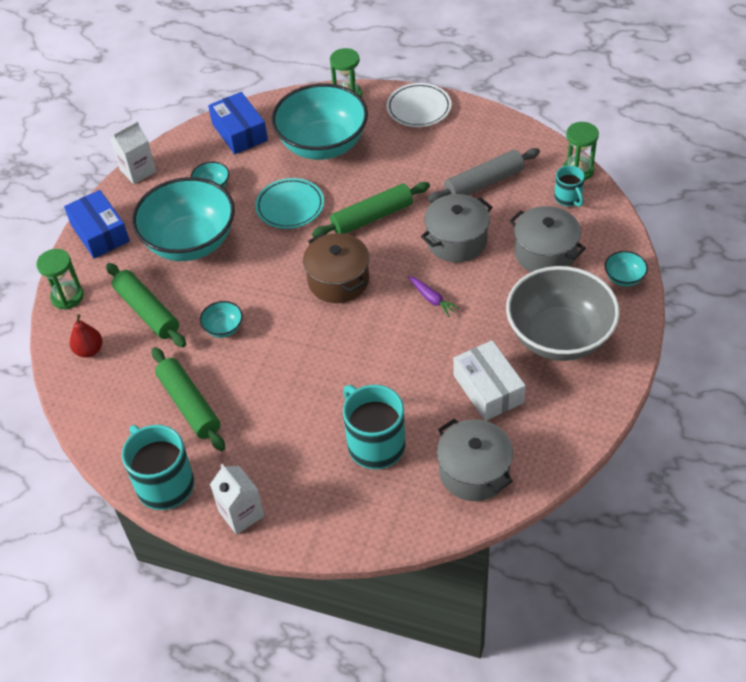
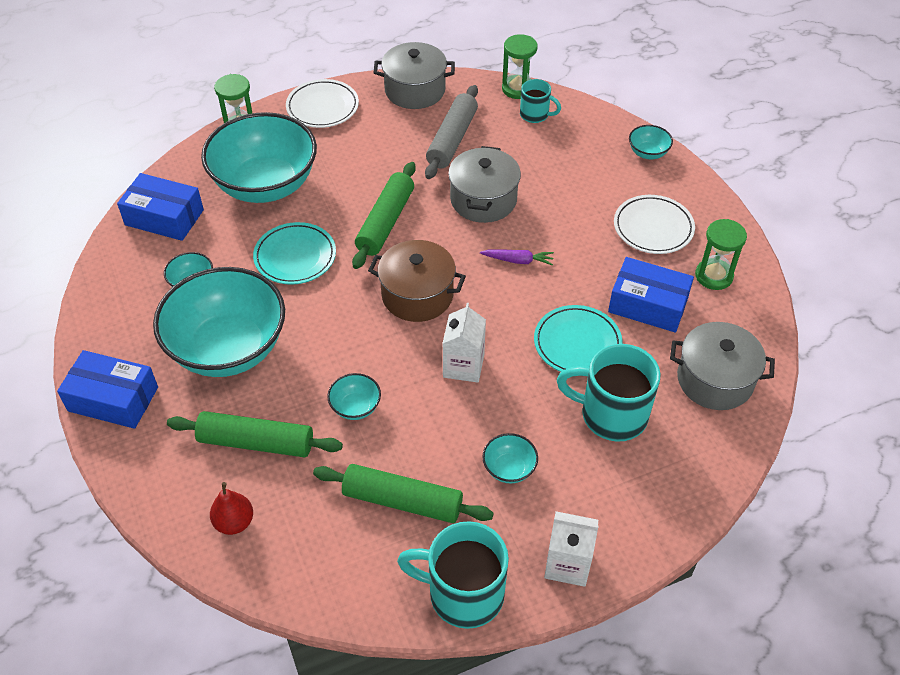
camera: 45 degrees left, 0 degrees up
green hourglass [36,249,84,310] -> green hourglass moved to [695,219,747,290]
white carton [110,121,156,184] -> white carton moved to [442,303,486,383]
white box [453,340,526,421] -> blue box [608,257,694,333]
grey bowl [506,266,620,361] -> white plate [614,195,695,254]
grey pot [509,206,586,272] -> grey pot moved to [374,42,455,109]
none -> turquoise bowl [482,433,538,483]
none -> turquoise plate [534,305,622,372]

